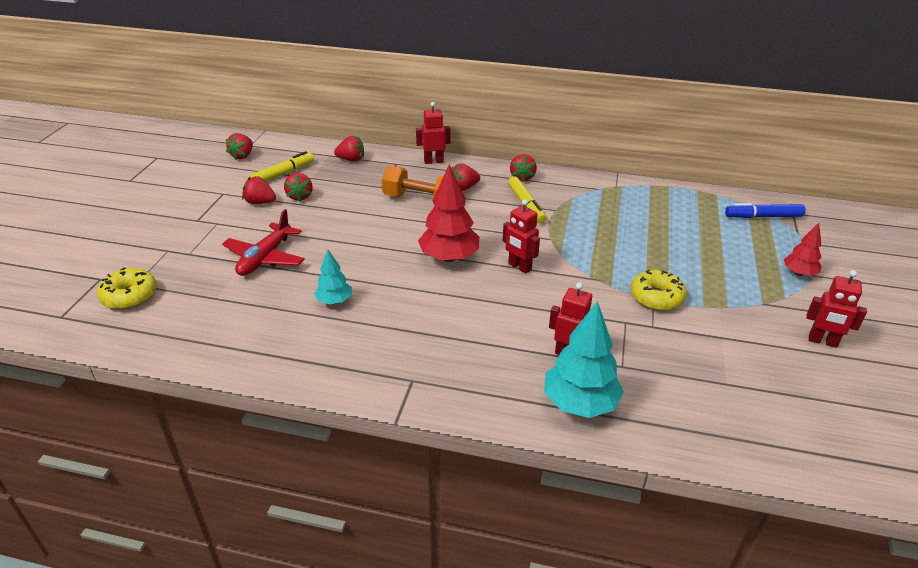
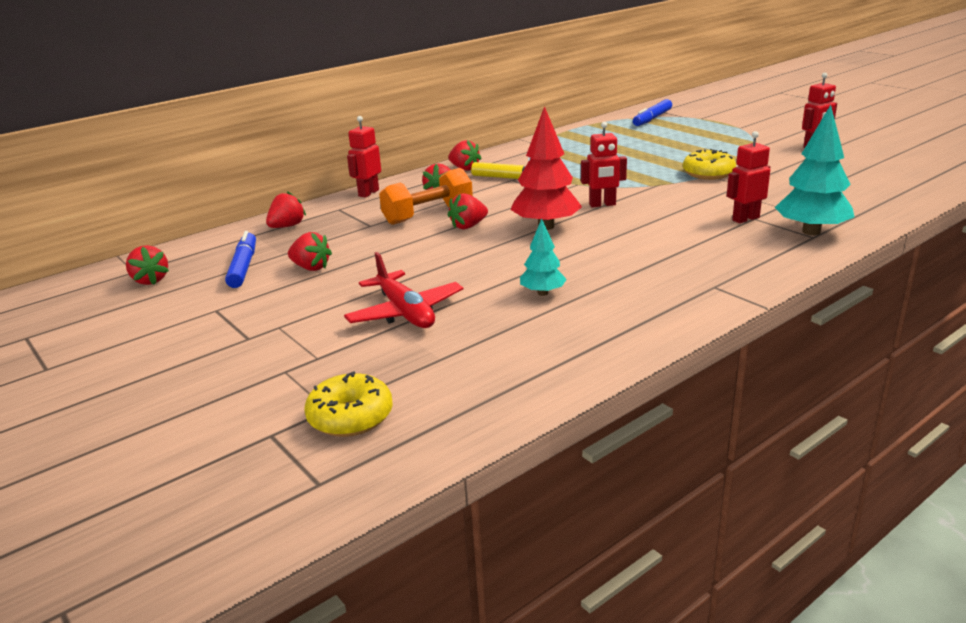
camera: 50 degrees left, 10 degrees down
red strawberry [242,176,276,204] -> red strawberry moved to [448,193,488,229]
yellow marker [248,151,314,181] -> blue marker [225,231,256,288]
red tree [784,223,822,276] -> none

